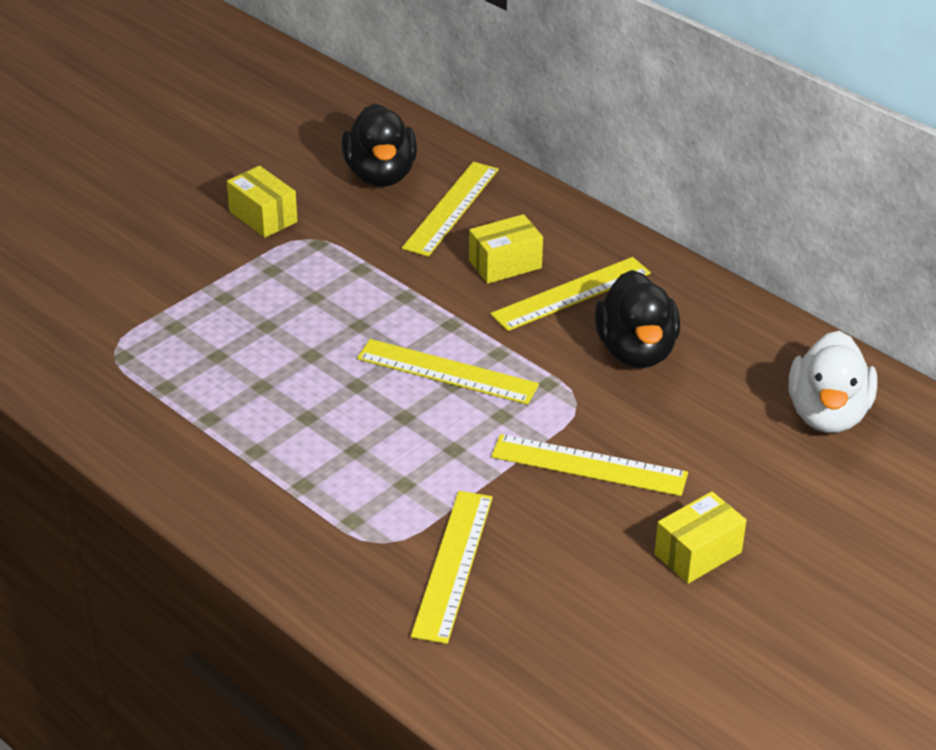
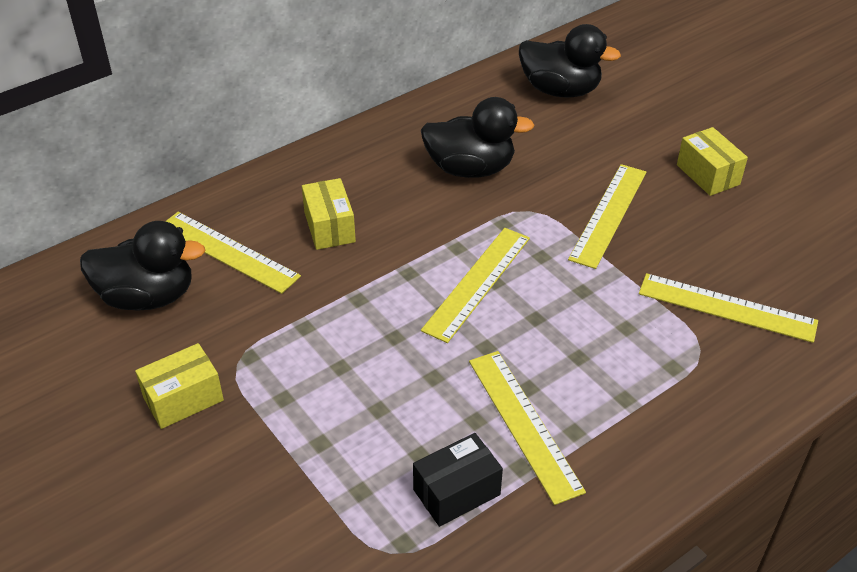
camera: 80 degrees left, 5 degrees up
yellow ruler [490,257,651,331] -> yellow ruler moved to [469,351,586,505]
white duck [789,331,877,433] -> black duck [519,24,621,97]
none -> black box [413,433,503,527]

